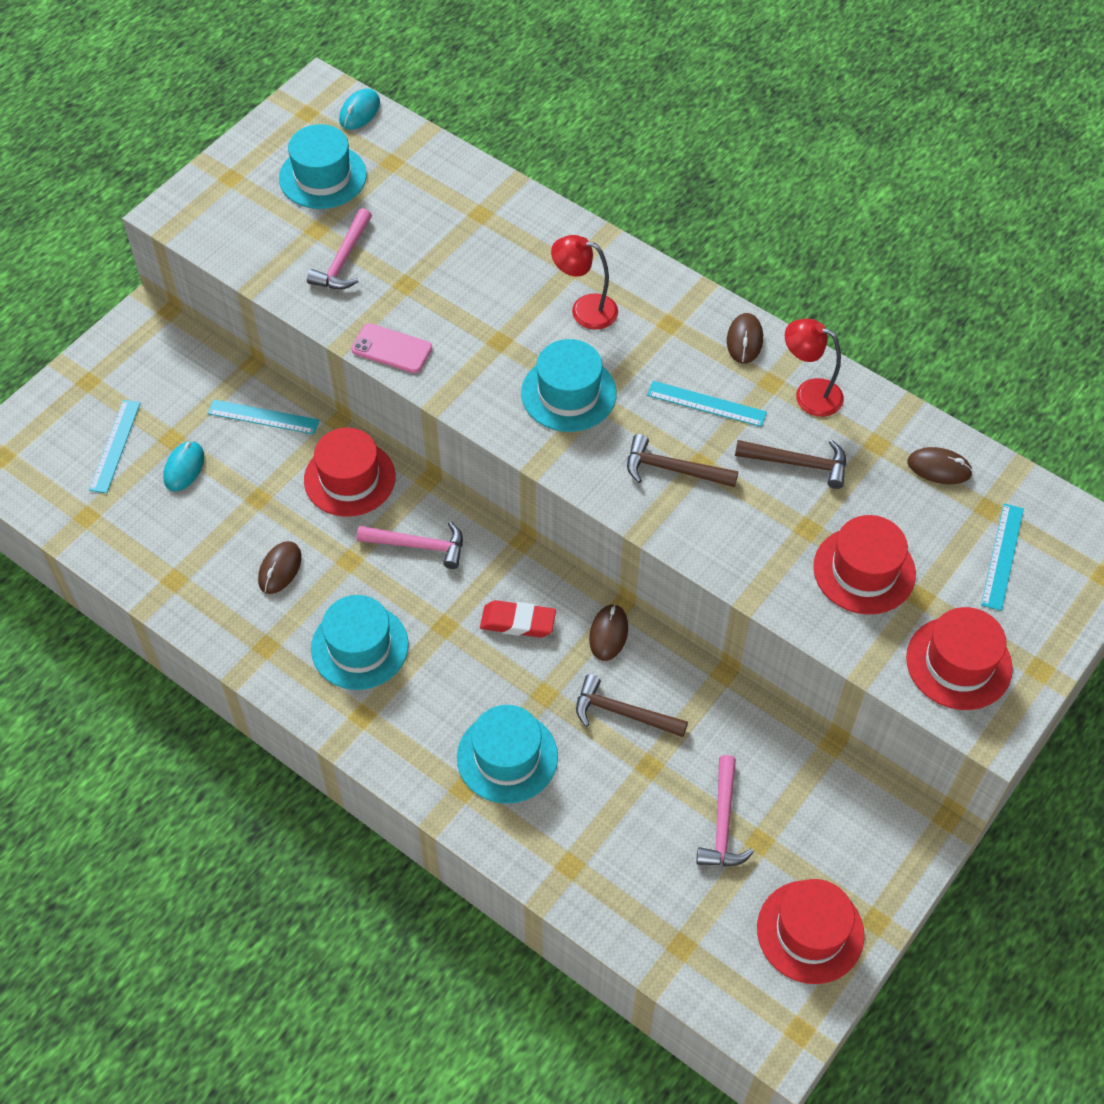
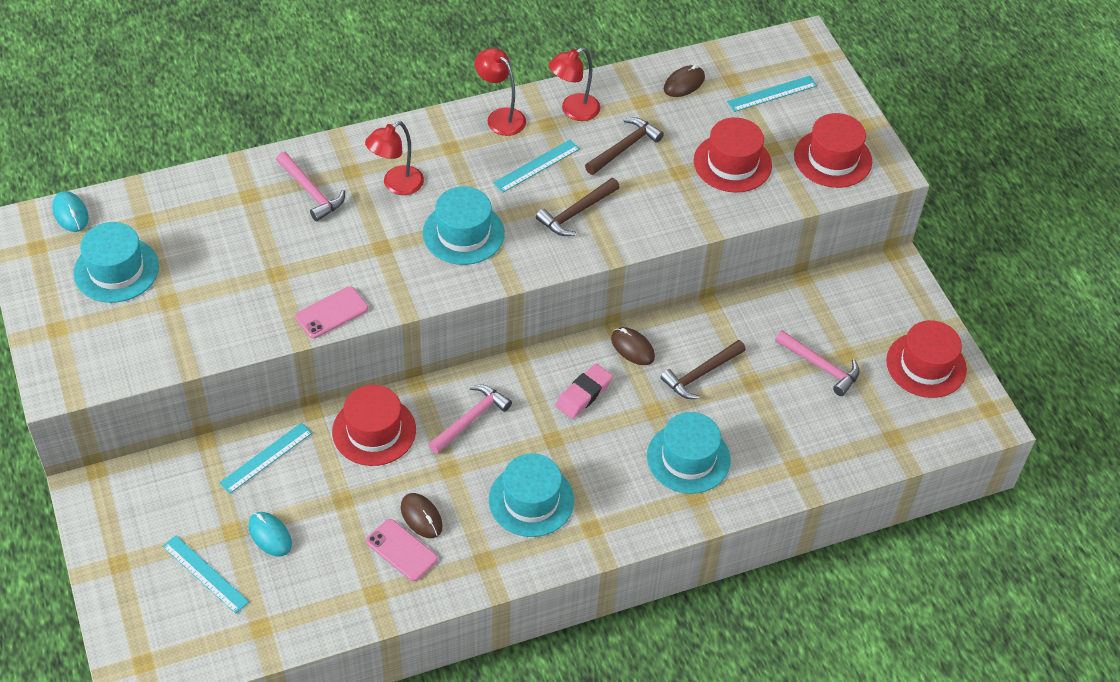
camera: 60 degrees left, 5 degrees down
pink hammer [307,208,372,289] -> pink hammer moved to [276,152,345,221]
red eraser [480,600,556,638] -> pink eraser [555,364,613,419]
brown mouse [727,313,763,364] -> red lamp [475,48,526,136]
turquoise ruler [981,503,1024,611] -> turquoise ruler turned 75 degrees counterclockwise [727,76,817,112]
none -> pink phone [366,519,438,581]

